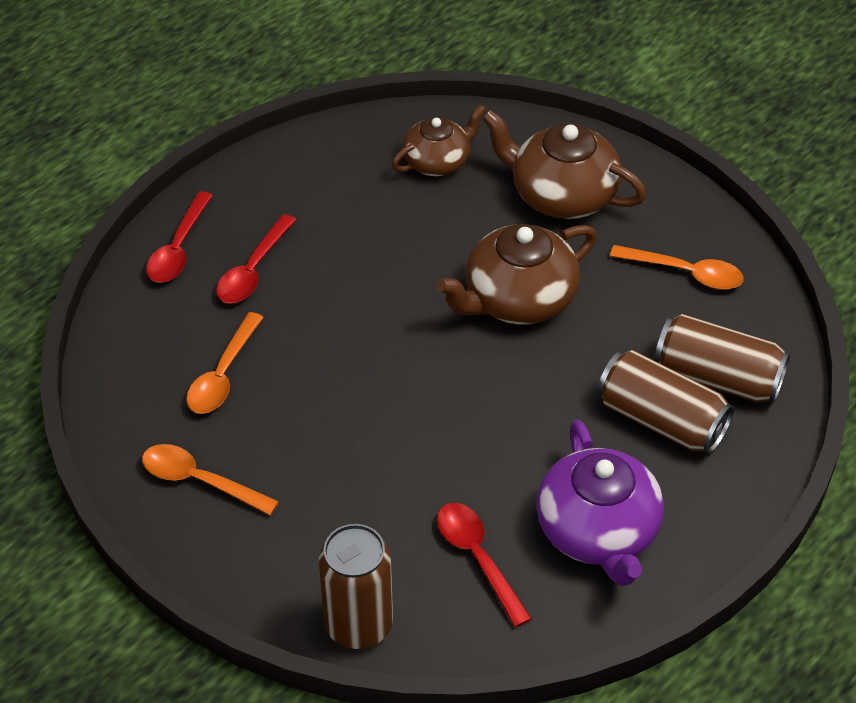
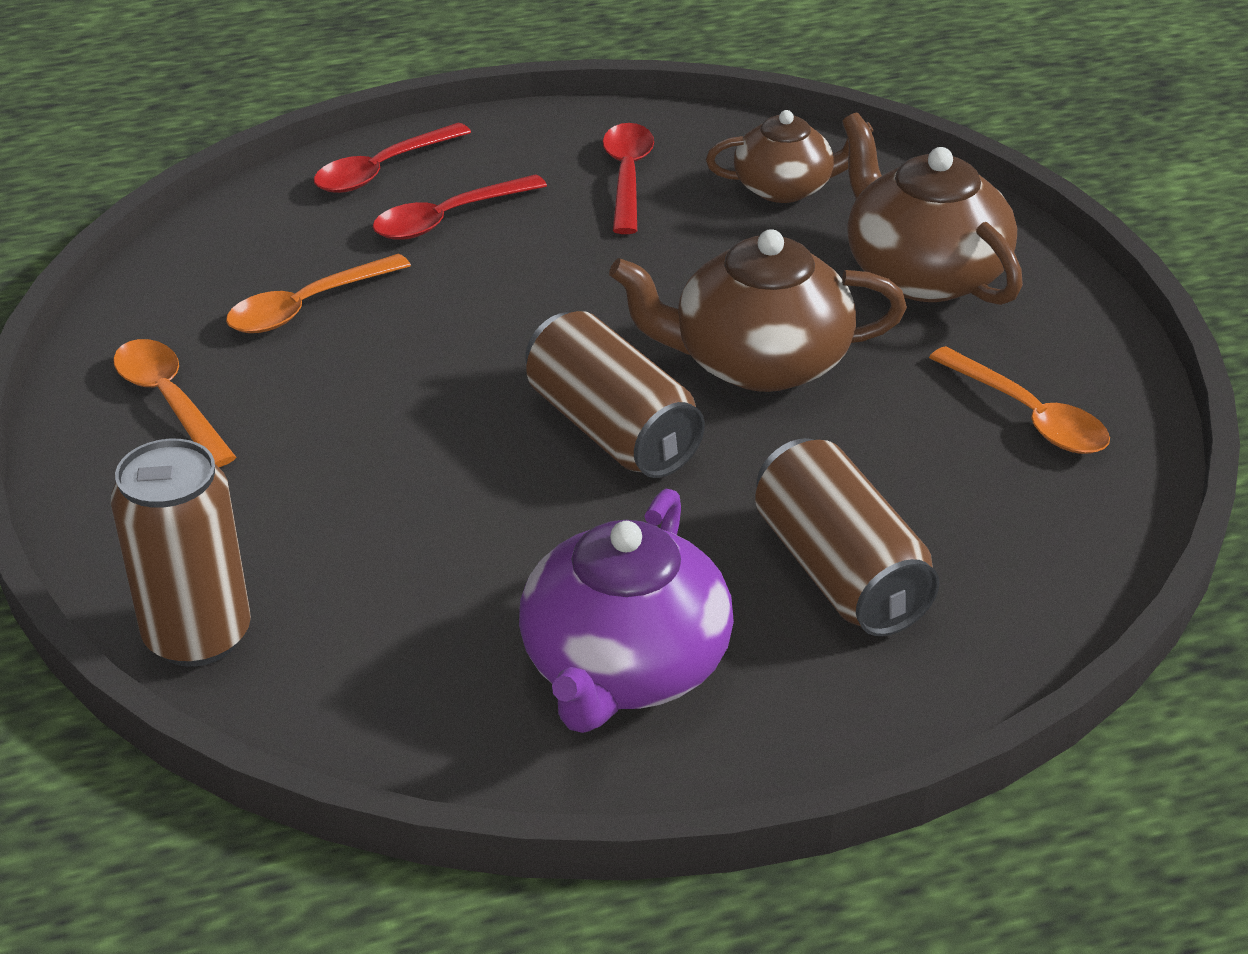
camera: 30 degrees right, 10 degrees down
red spoon [437,503,532,627] -> red spoon moved to [603,123,654,234]
brown can [654,314,790,403] -> brown can moved to [525,311,705,478]

